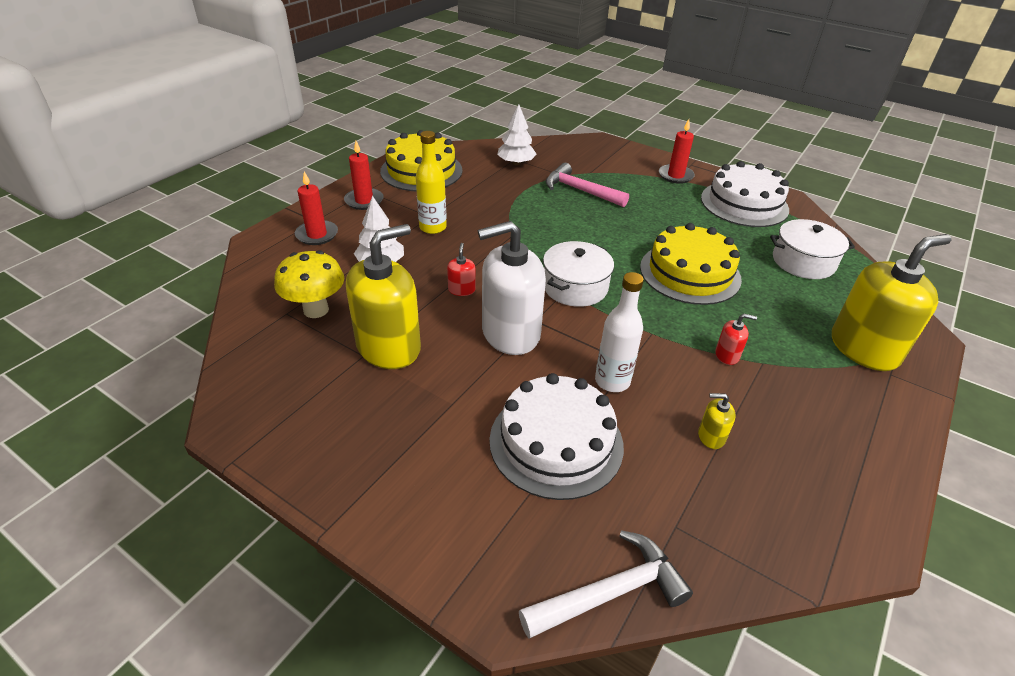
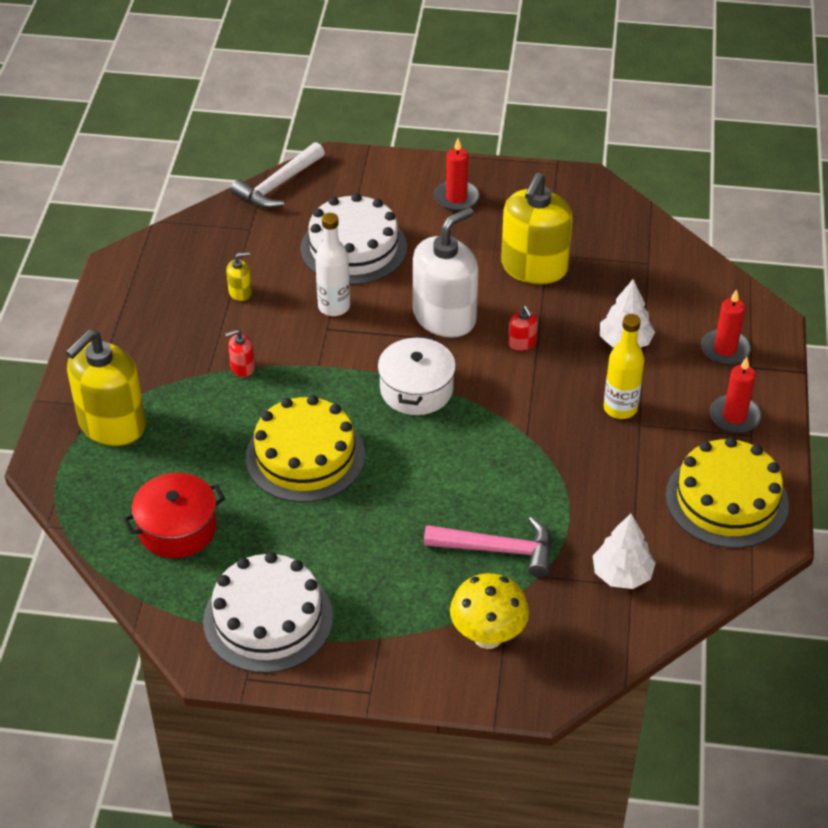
camera: 155 degrees right, 5 degrees up
yellow mushroom [274,250,344,318] -> yellow mushroom moved to [450,573,529,649]
red candle [659,119,695,184] -> red candle moved to [434,139,480,211]
white pot [770,219,855,279] -> red pot [123,473,225,558]

